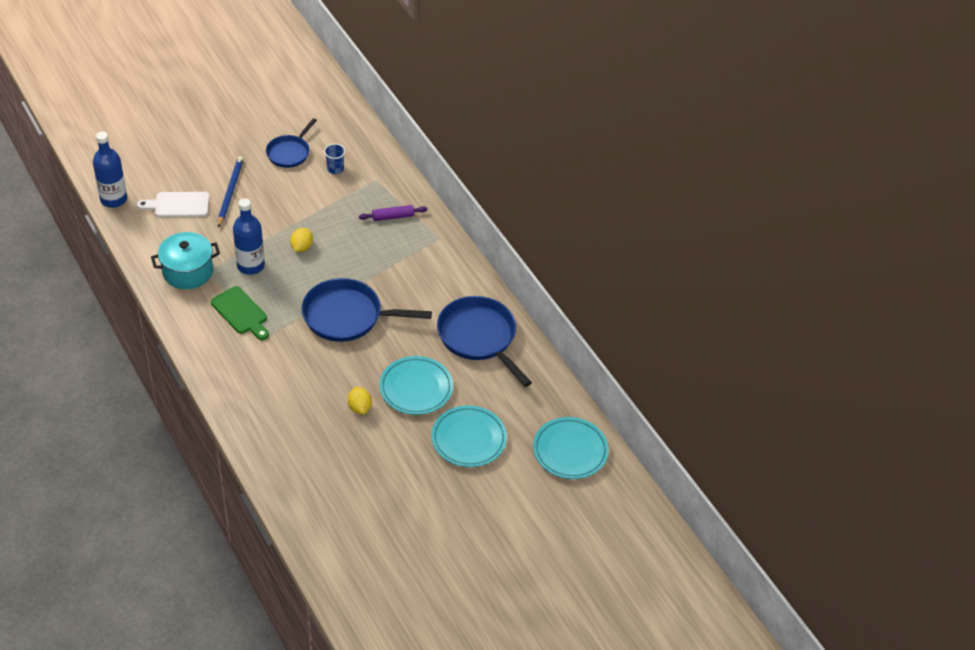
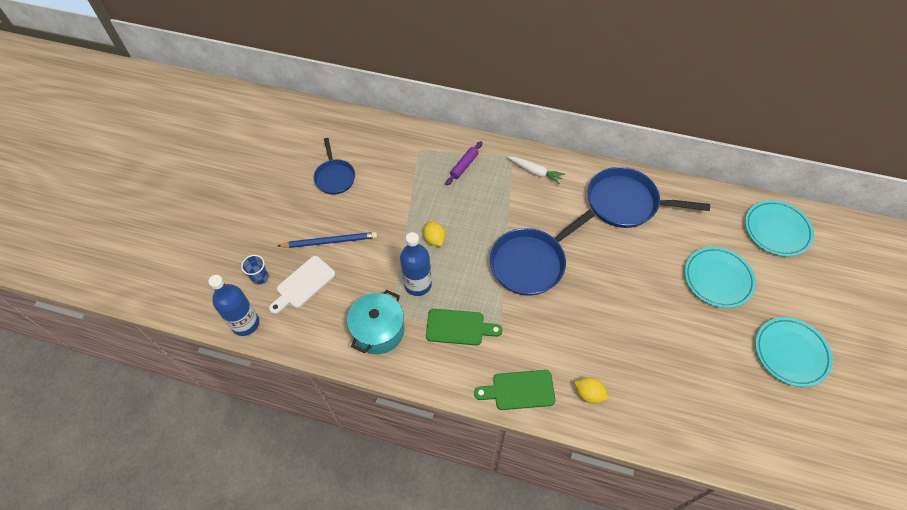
camera: 40 degrees left, 10 degrees up
blue pencil [218,156,244,228] -> blue pencil turned 120 degrees clockwise [278,232,377,248]
blue cup [324,144,346,174] -> blue cup moved to [241,255,269,285]
yellow lemon [348,387,372,414] -> yellow lemon moved to [574,377,608,404]
turquoise plate [379,356,453,415] -> turquoise plate moved to [755,317,833,387]
none -> green cutting board [474,370,556,410]
none -> white carrot [508,156,565,184]

